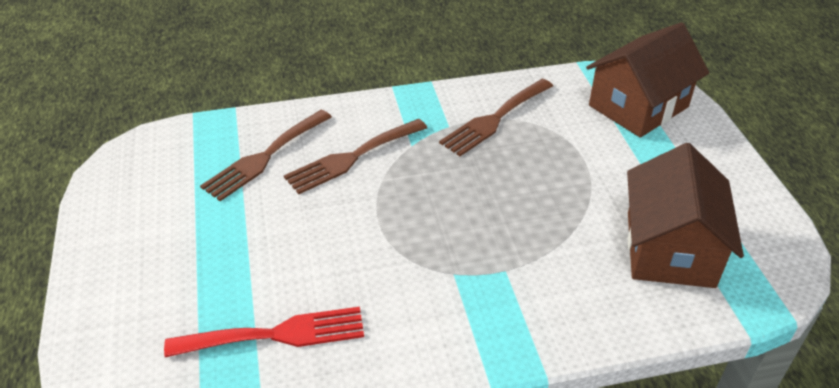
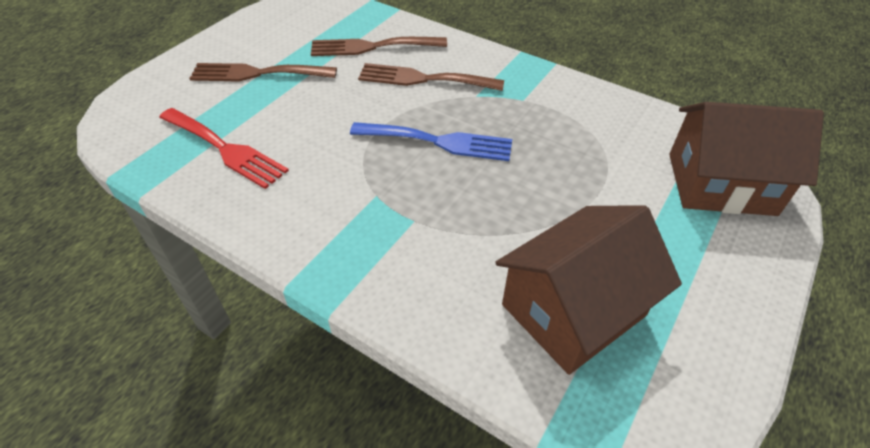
camera: 45 degrees right, 5 degrees up
brown fork [439,79,553,156] -> brown fork moved to [189,63,337,82]
none -> blue fork [350,122,512,161]

